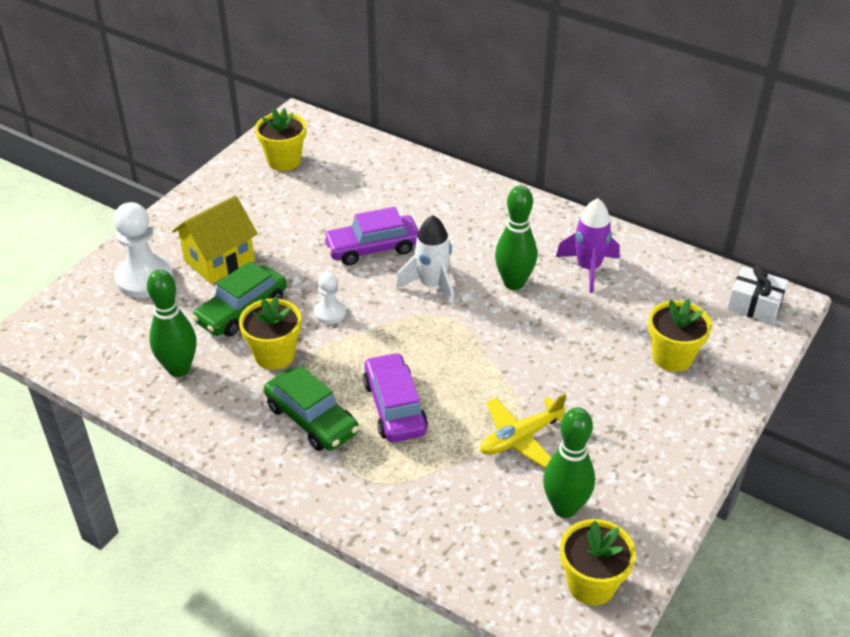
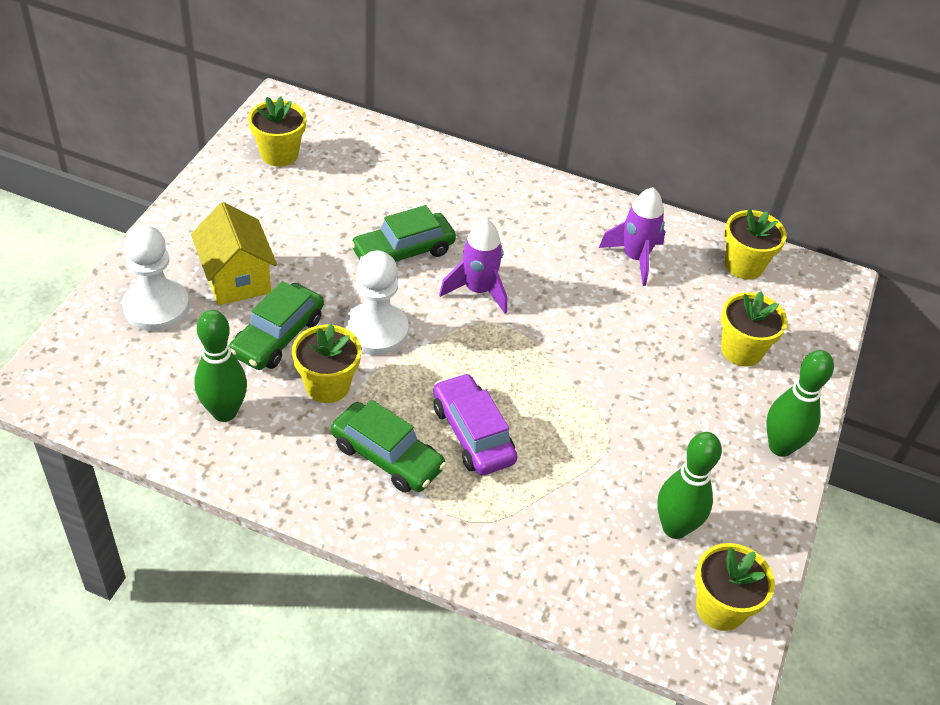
camera: 15 degrees left, 5 degrees up
yellow house [172,196,258,284] -> yellow house turned 60 degrees counterclockwise [191,202,277,305]
white pawn [314,272,346,324] -> white pawn [344,251,409,355], size x1.85
purple car [323,207,419,265] -> green car [351,205,456,262]
white rocket [396,215,455,307] -> purple rocket [439,218,507,313]
yellow plane [480,393,567,468] -> none
green bowling pin [495,185,537,290] -> green bowling pin moved to [766,350,834,457]
white gift [727,265,788,324] -> none
none -> yellow flower pot [725,209,787,279]

